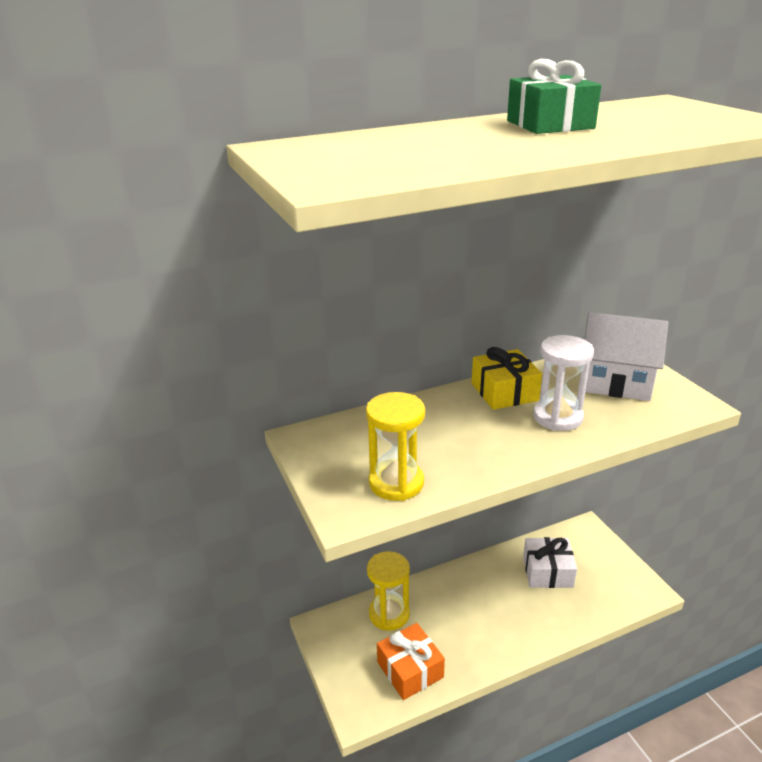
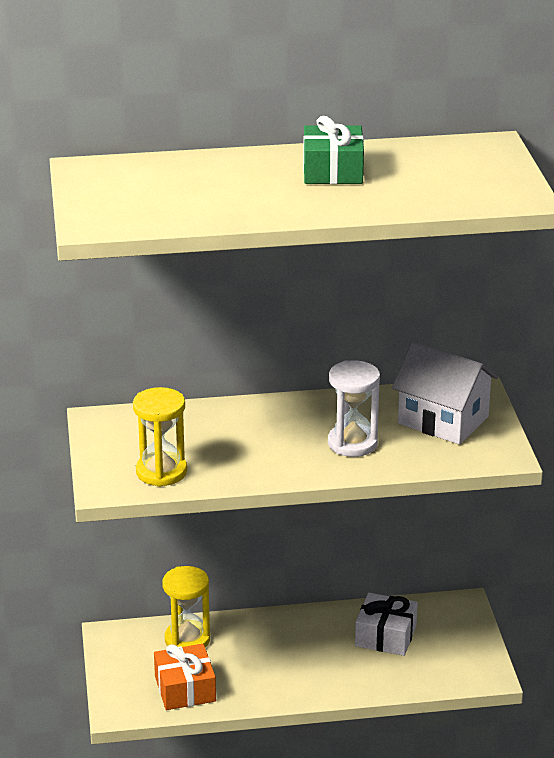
camera: 15 degrees right, 0 degrees up
yellow gift [472,347,542,410] -> none

